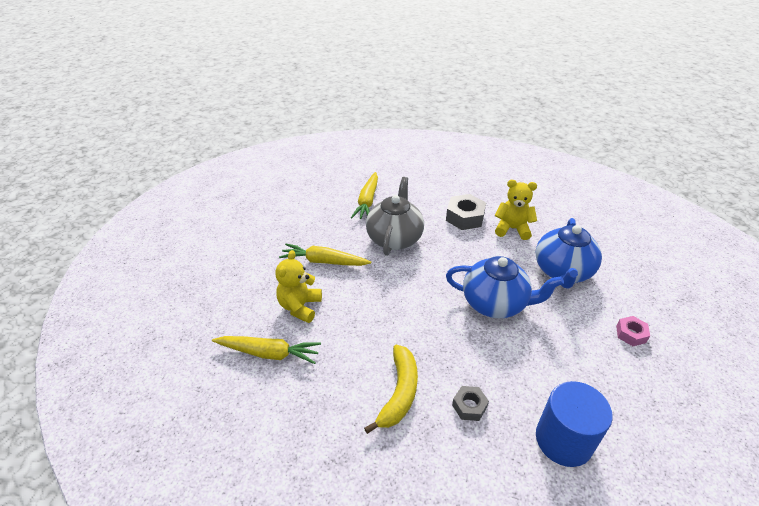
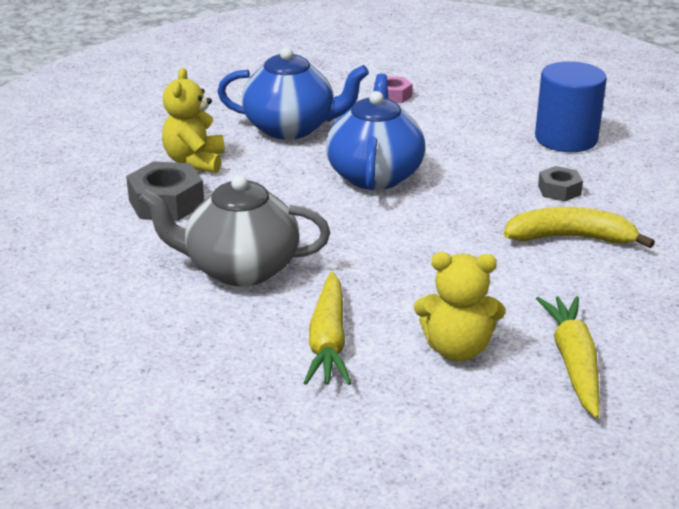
camera: 100 degrees left, 10 degrees down
yellow carrot [351,172,378,219] -> none

